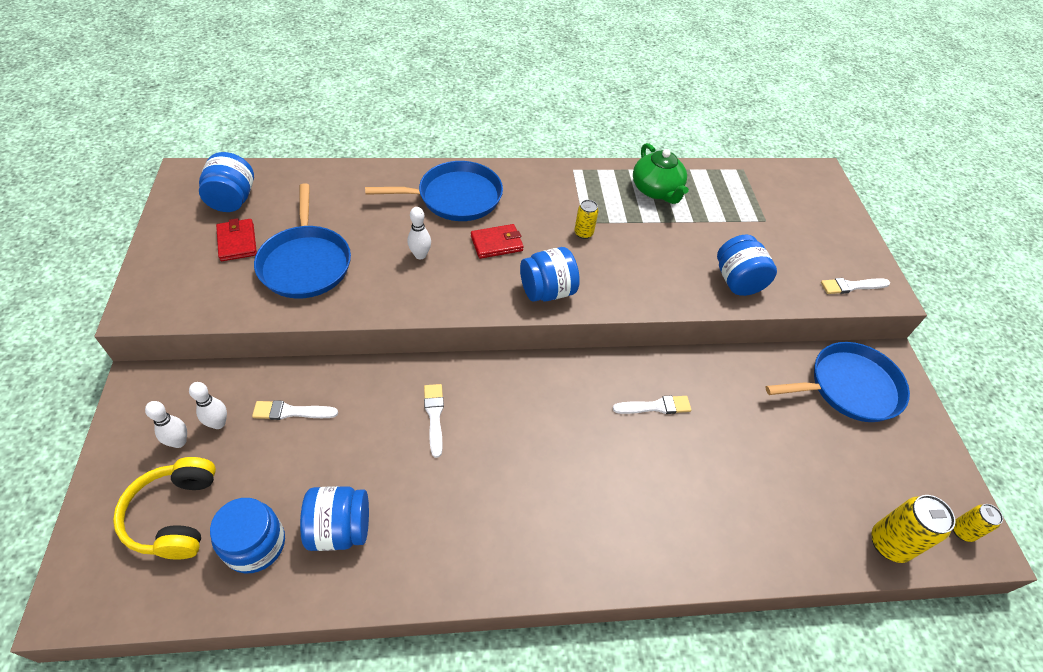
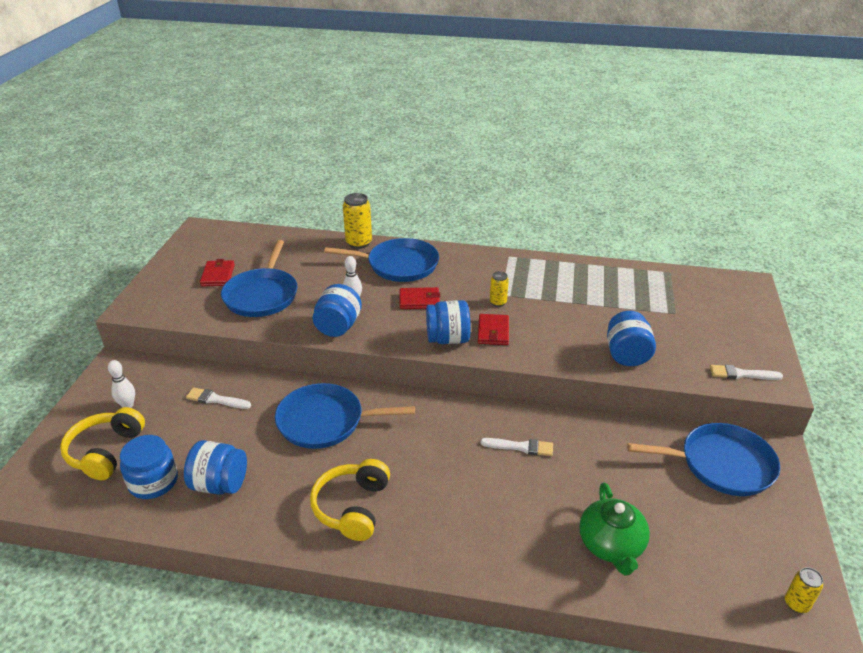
camera: 20 degrees right, 15 degrees down
white bowling pin [189,382,227,429] -> none
blue jar [199,152,254,212] -> blue jar moved to [313,284,362,337]
white brush [424,384,444,458] -> blue pan [275,383,415,449]
green teapot [633,143,689,204] -> green teapot moved to [579,482,650,576]
yellow can [872,495,956,563] -> yellow can moved to [343,193,372,249]
none -> yellow headphones [310,459,390,541]
none -> red wallet [478,314,509,345]

